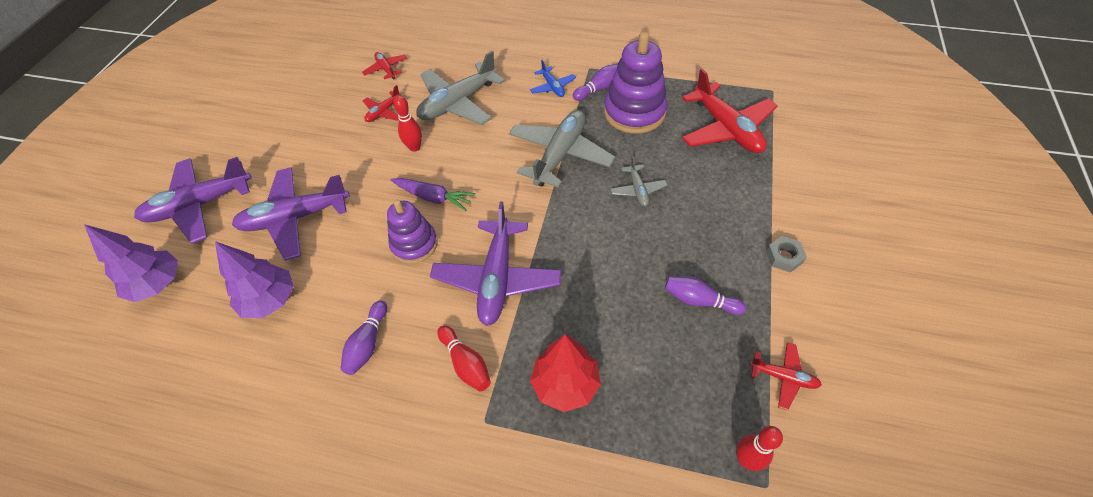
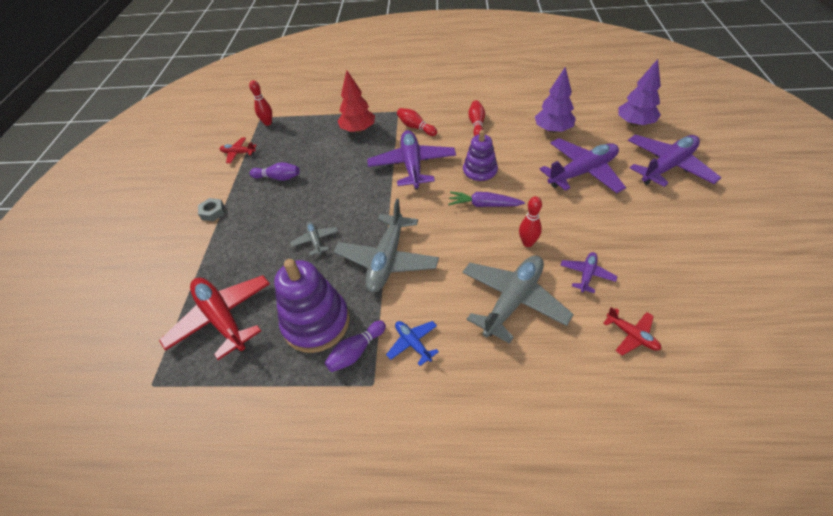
camera: 170 degrees right, 5 degrees down
purple bowling pin [340,300,387,375] -> red bowling pin [468,100,485,136]
red plane [363,85,401,122] -> purple plane [560,252,617,293]

